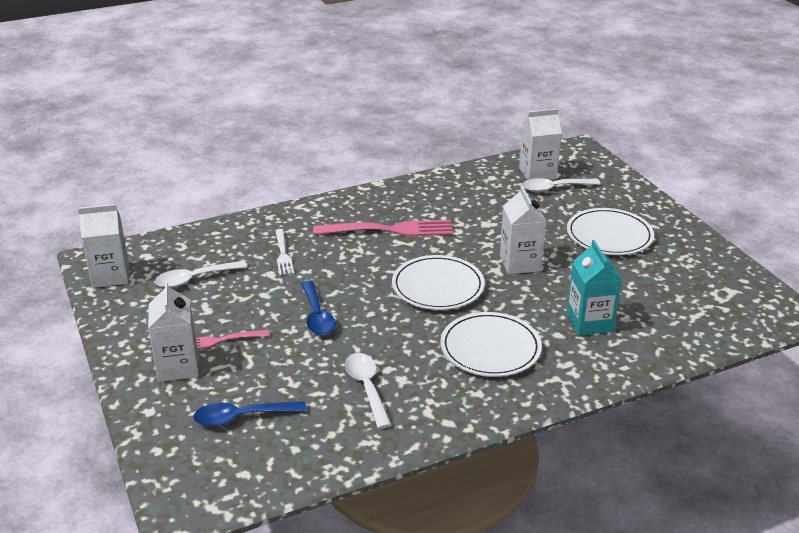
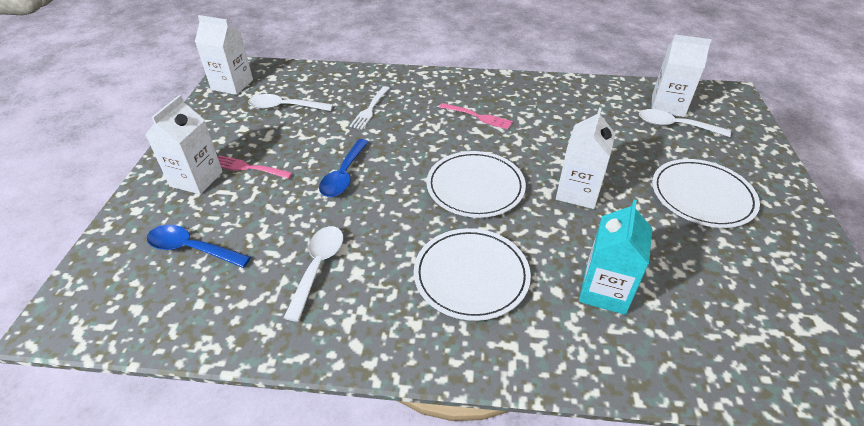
camera: 30 degrees right, 10 degrees up
pink fork [313,220,453,237] -> pink fork [439,103,513,130], size x0.56

